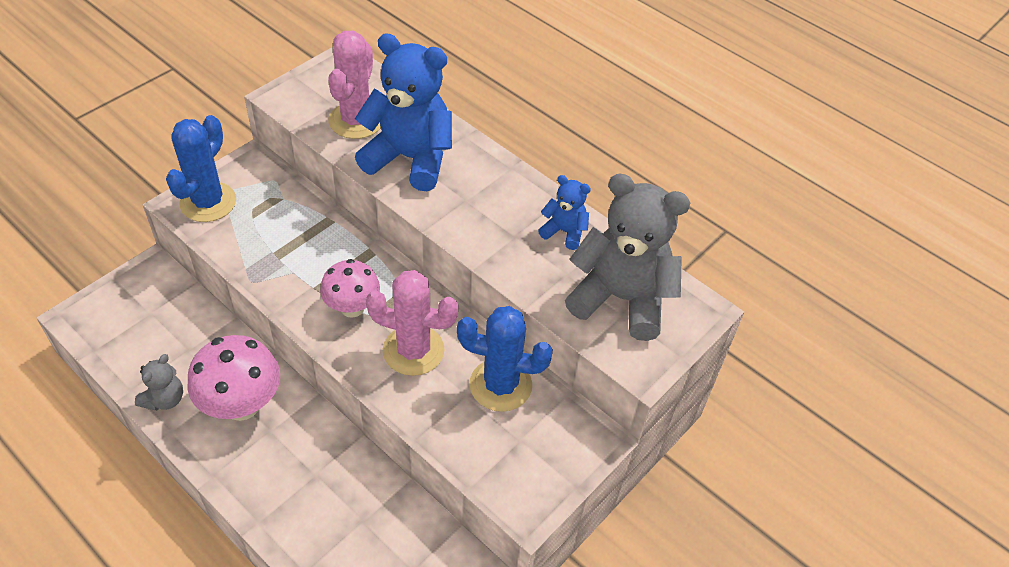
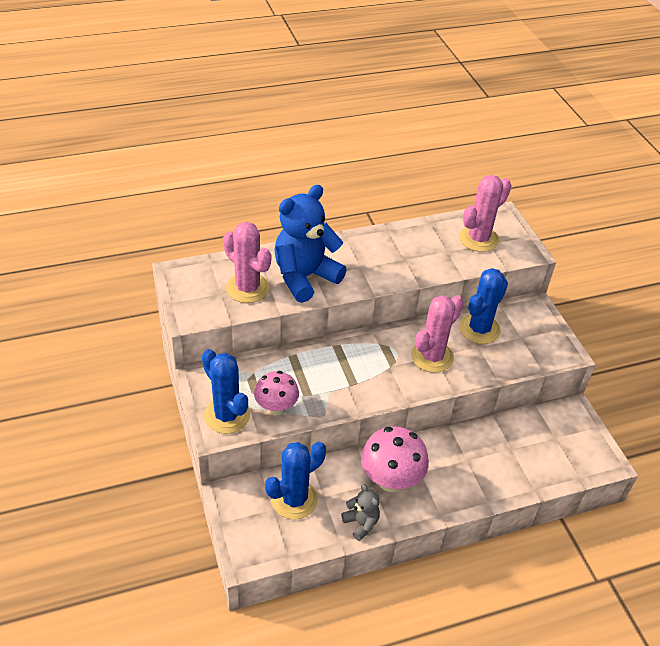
camera: 60 degrees left, 5 degrees down
pink mushroom [320,259,380,318] -> pink mushroom moved to [254,371,299,415]
blue teddy bear [538,175,591,250] -> none
grey teddy bear [565,174,690,341] -> pink cactus [459,175,512,252]
none -> blue cactus [265,442,326,519]

